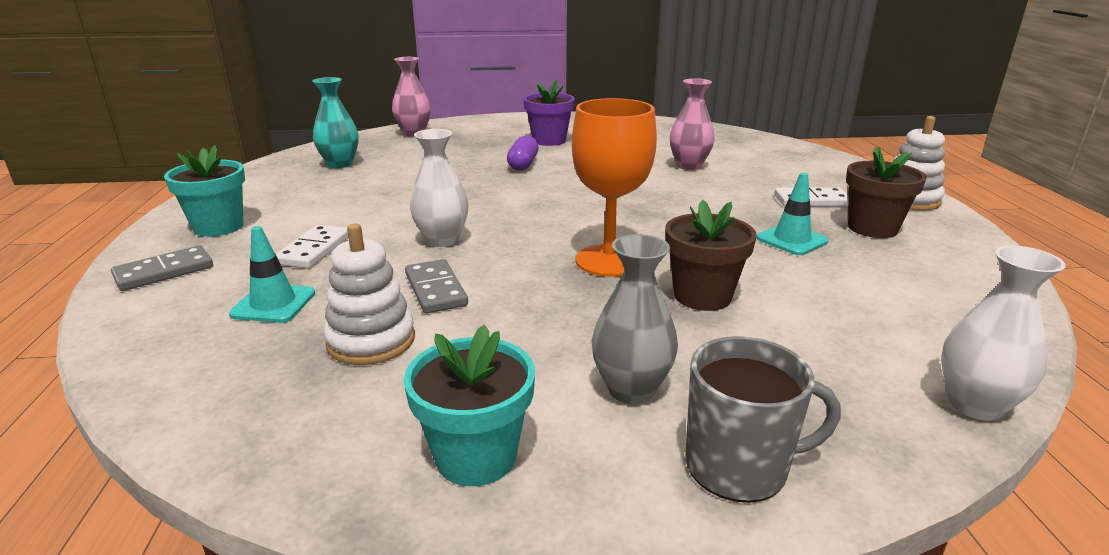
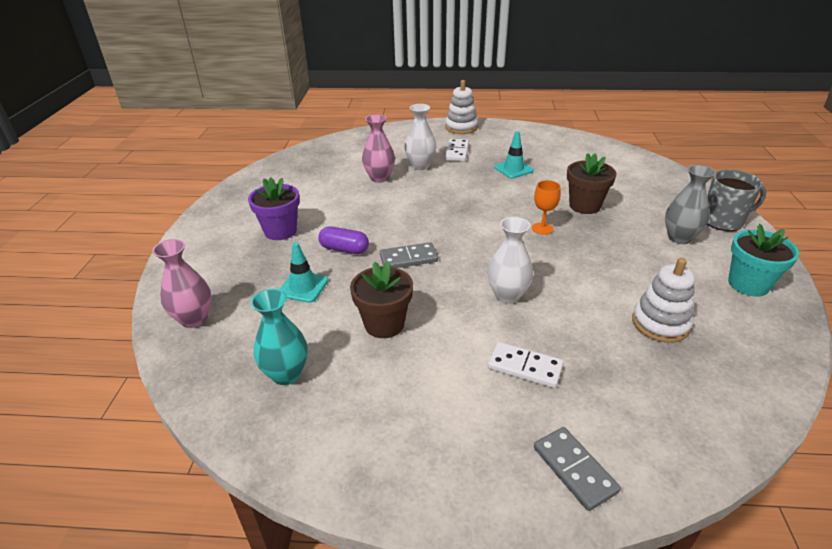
camera: 80 degrees left, 10 degrees up
turquoise flower pot [164,145,245,237] -> none
turquoise traffic cone [229,226,315,323] -> turquoise traffic cone moved to [279,242,329,303]
grey domino [405,259,468,314] -> grey domino moved to [380,242,438,268]
orange goblet [572,98,657,277] -> orange goblet [532,180,561,235], size x0.50
grey mug [685,336,841,503] -> grey mug turned 75 degrees clockwise [707,169,766,231]
brown flower pot [846,147,927,238] -> brown flower pot moved to [350,262,413,338]
white vase [941,245,1066,421] -> white vase moved to [404,104,436,170]

